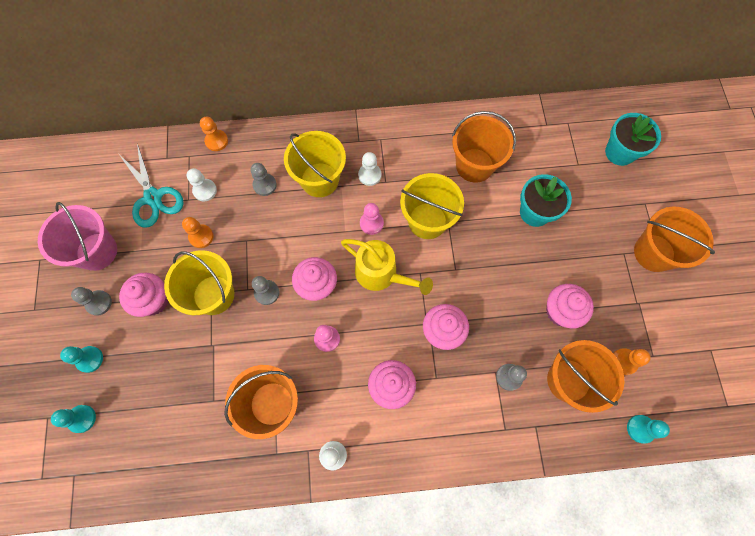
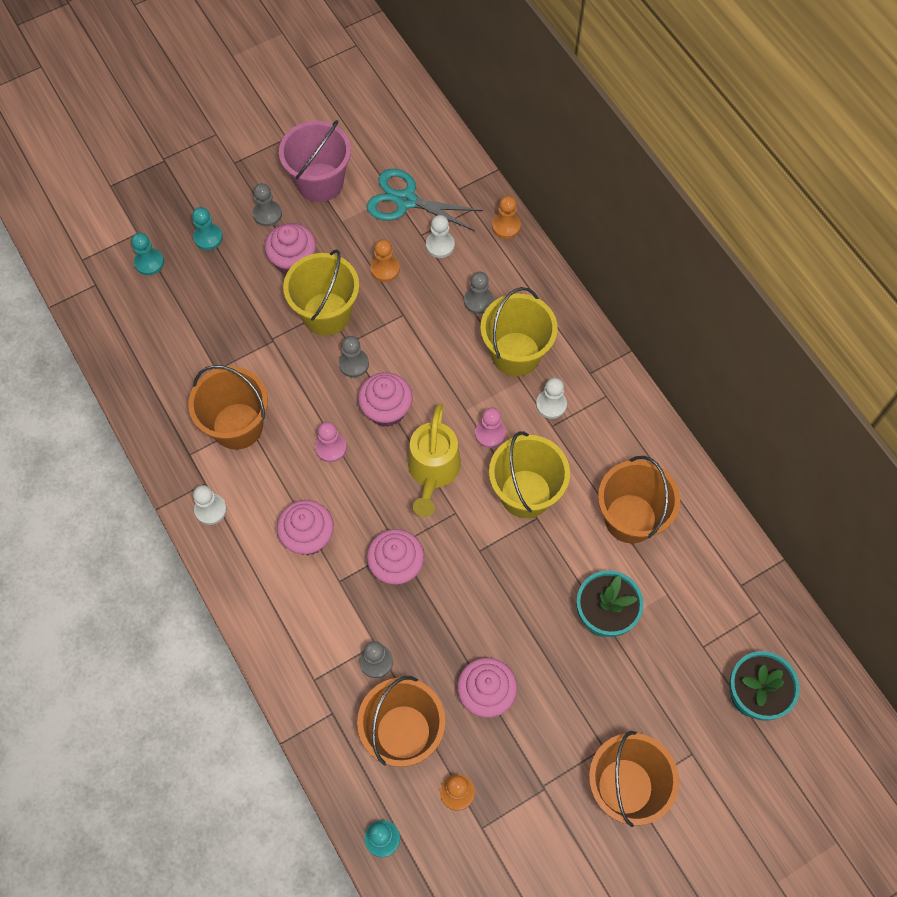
camera: 65 degrees right, 5 degrees down
turquoise scissors [120,143,184,228] -> turquoise scissors turned 75 degrees clockwise [367,169,483,231]

